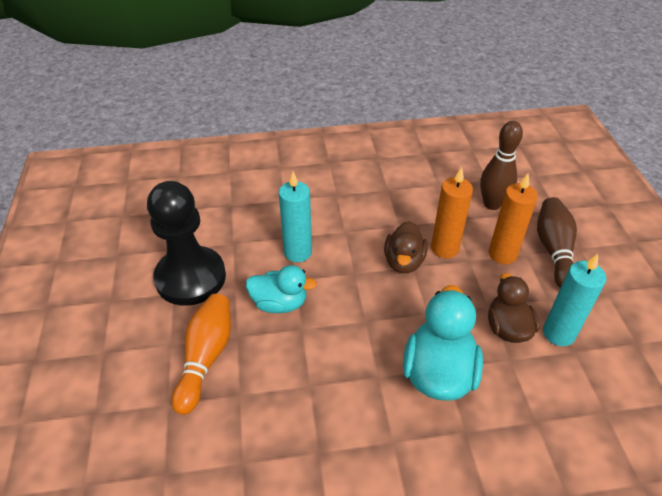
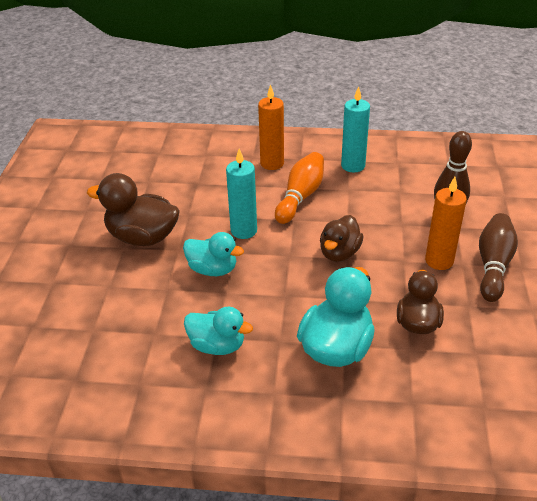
camera: 15 degrees right, 5 degrees down
black pawn [147,181,226,306] -> brown duck [87,173,180,246]
orange bowling pin [172,294,231,415] -> orange bowling pin moved to [275,152,324,224]
orange candle [431,167,473,258] -> orange candle moved to [258,84,284,170]
turquoise candle [543,254,606,346] -> turquoise candle moved to [341,86,370,172]
none -> turquoise duck [184,307,253,355]

